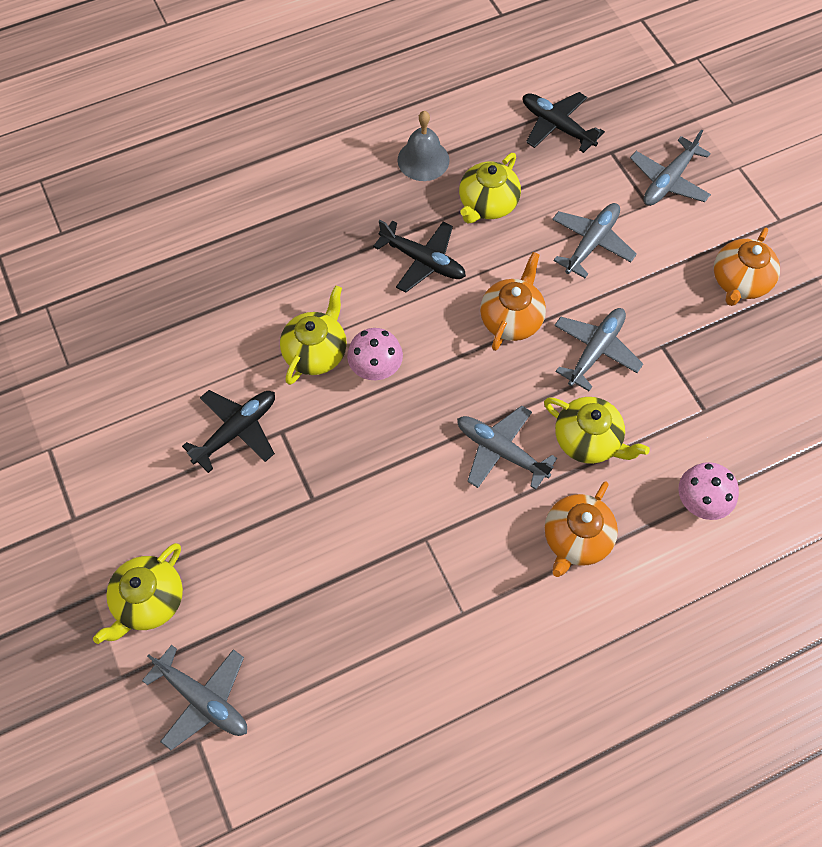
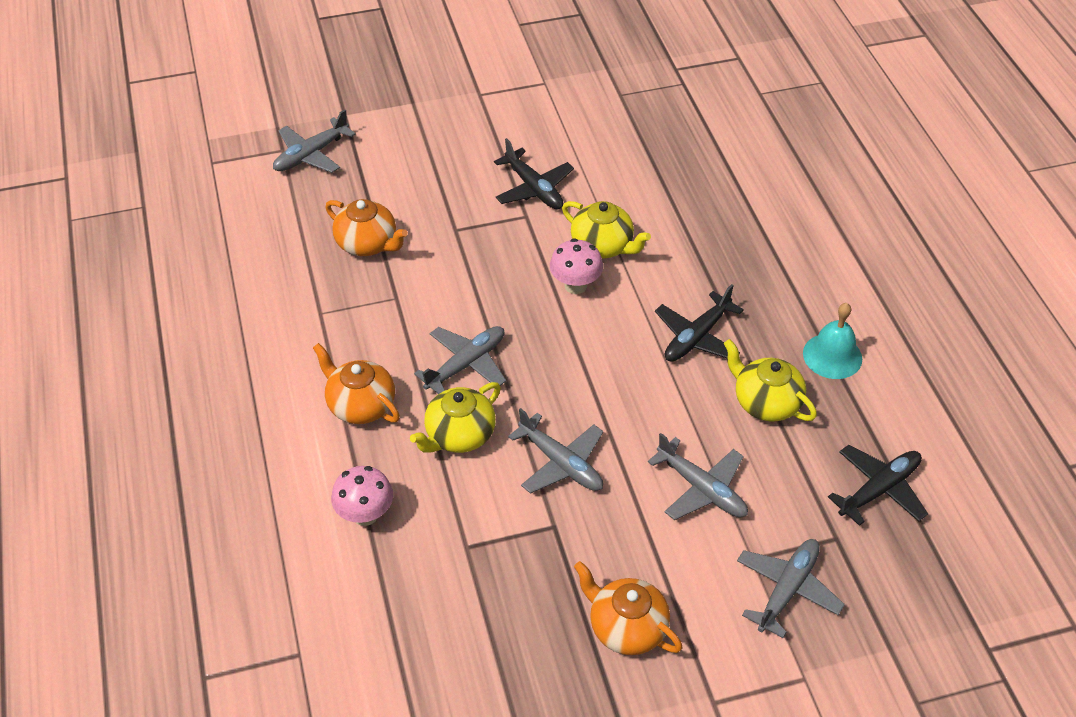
camera: 100 degrees right, 15 degrees down
yellow teapot [93,543,183,644] -> none
grey bell [398,111,449,181] -> turquoise bell [803,303,862,379]
orange teapot [480,252,546,351] -> orange teapot moved to [325,199,408,256]
grey plane [630,130,711,206] -> grey plane turned 75 degrees clockwise [737,539,845,638]

